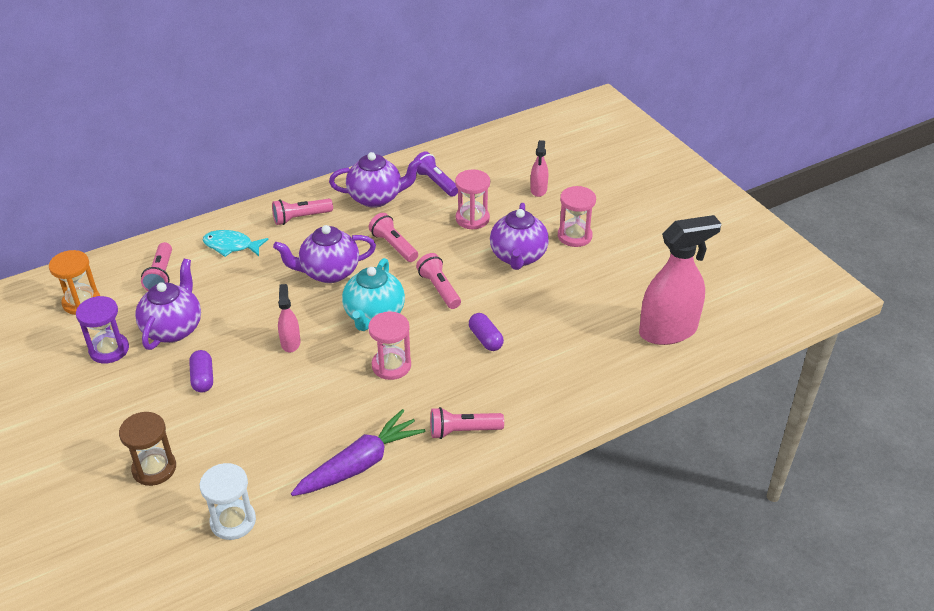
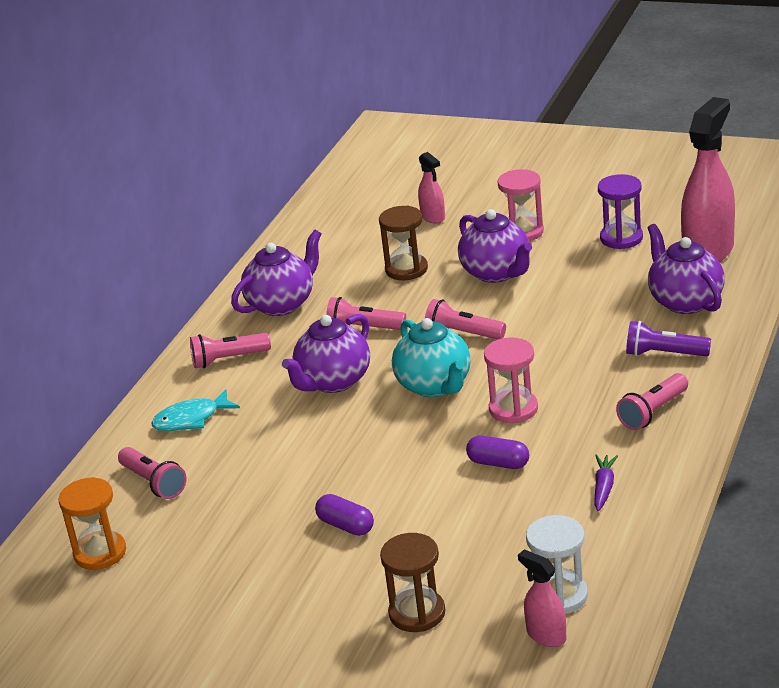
camera: 35 degrees left, 10 degrees down
purple hourglass [76,296,129,364] -> purple hourglass moved to [598,174,643,249]
purple teapot [135,259,201,350] -> purple teapot moved to [647,224,725,314]
pink flashlight [272,199,333,225] -> pink flashlight turned 45 degrees clockwise [190,333,271,368]
pink spray bottle [278,284,301,352] -> pink spray bottle moved to [518,549,567,647]
purple carrot [291,409,425,496] -> purple carrot [594,455,618,511], size x0.49
purple flashlight [414,151,458,197] -> purple flashlight moved to [626,321,711,356]
pink hourglass [455,169,490,230] -> brown hourglass [379,205,428,280]
purple capsule [469,313,504,351] -> purple capsule moved to [466,436,529,469]

